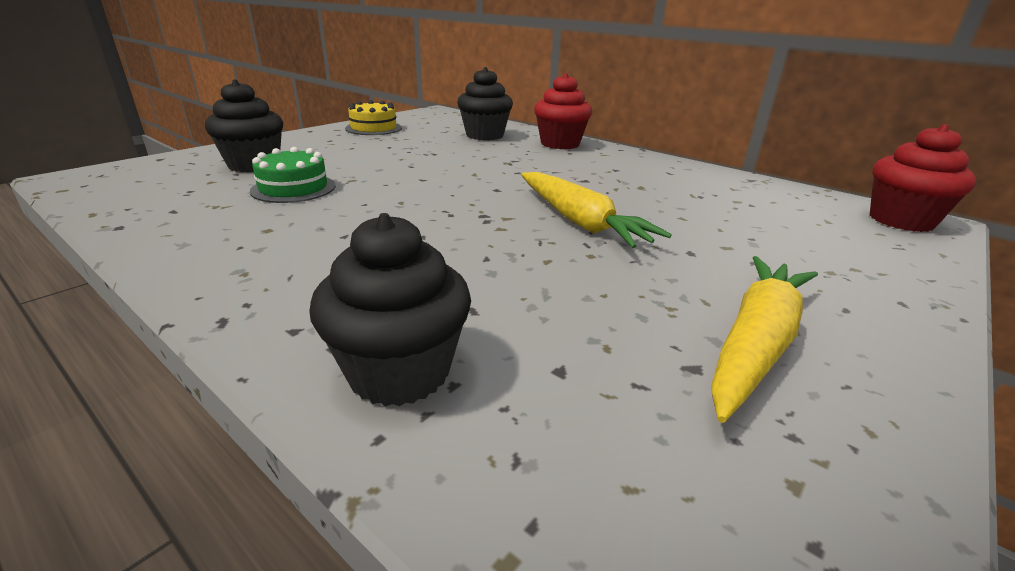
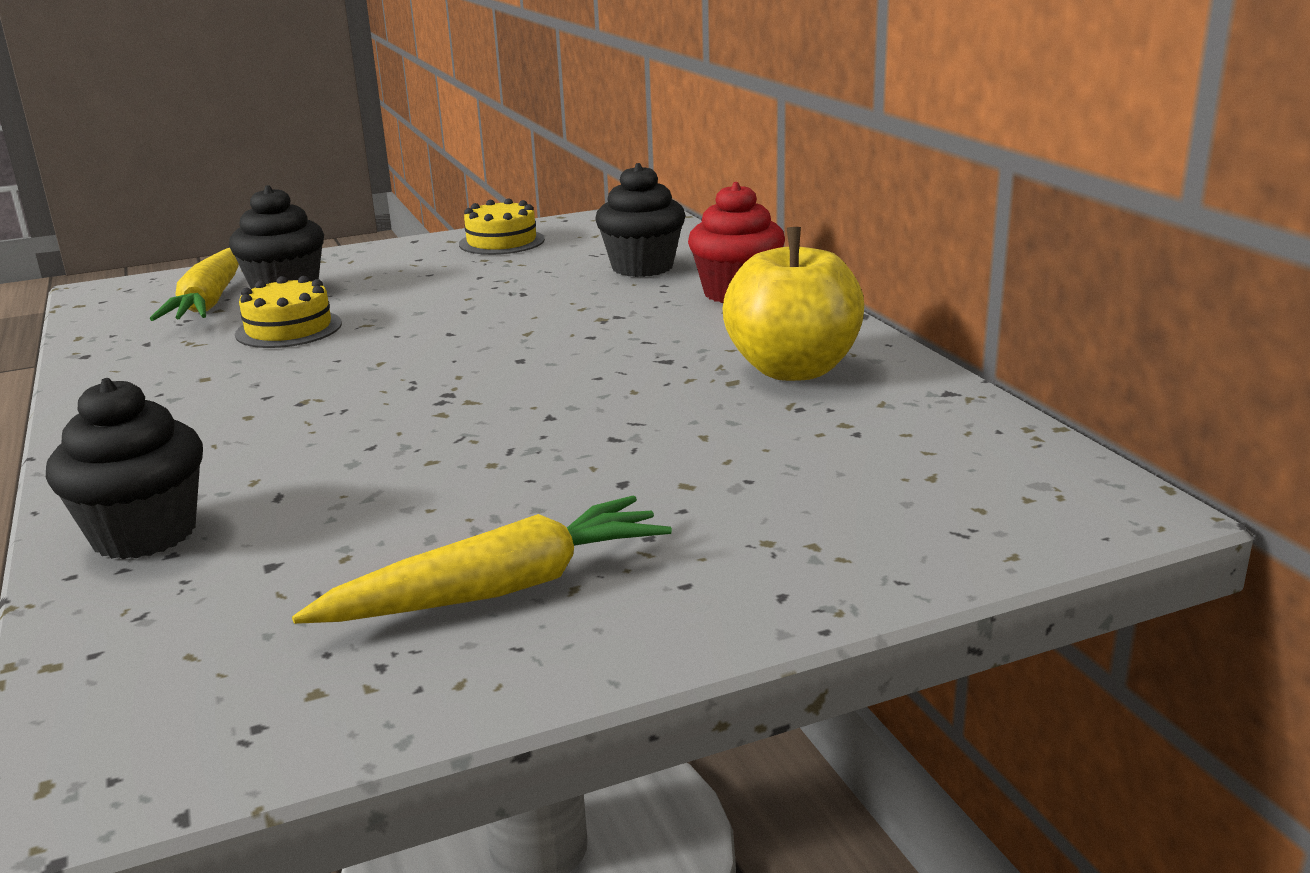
camera: 30 degrees right, 5 degrees down
green cake [250,147,336,203] -> yellow cake [235,276,342,348]
yellow carrot [521,172,672,248] -> yellow carrot moved to [150,248,239,321]
red cupcake [870,124,977,232] -> none
none -> yellow apple [723,227,864,381]

